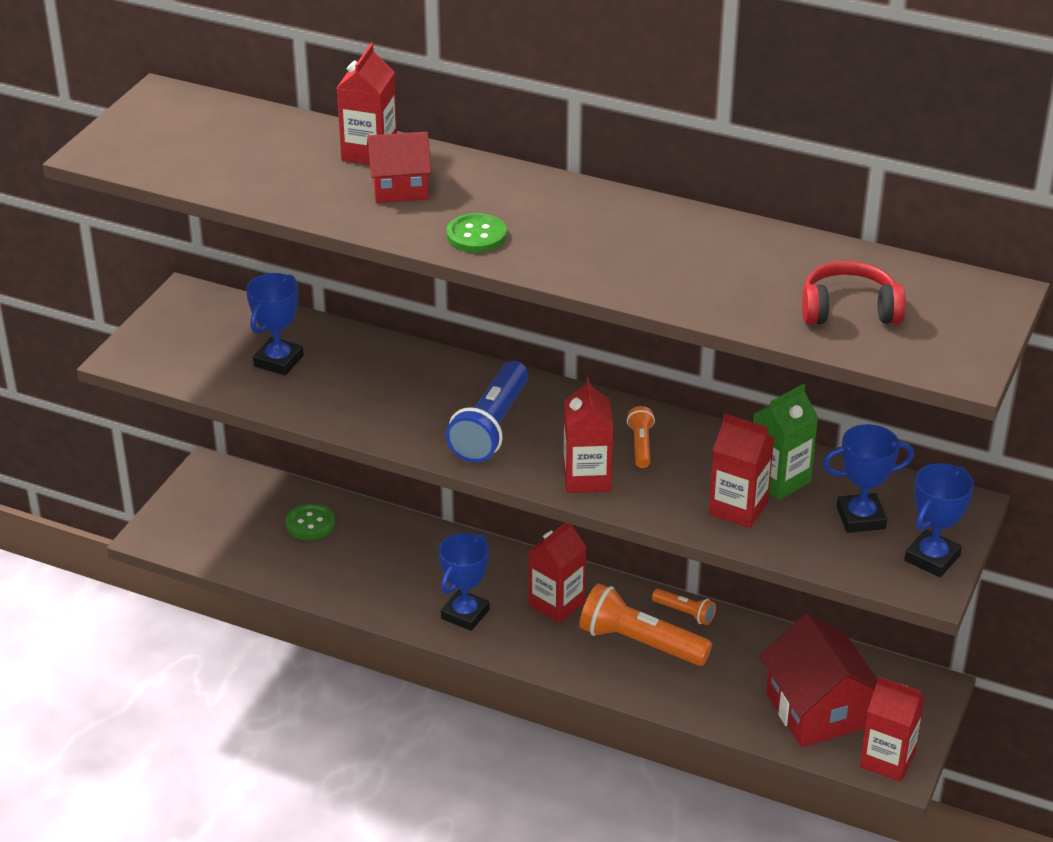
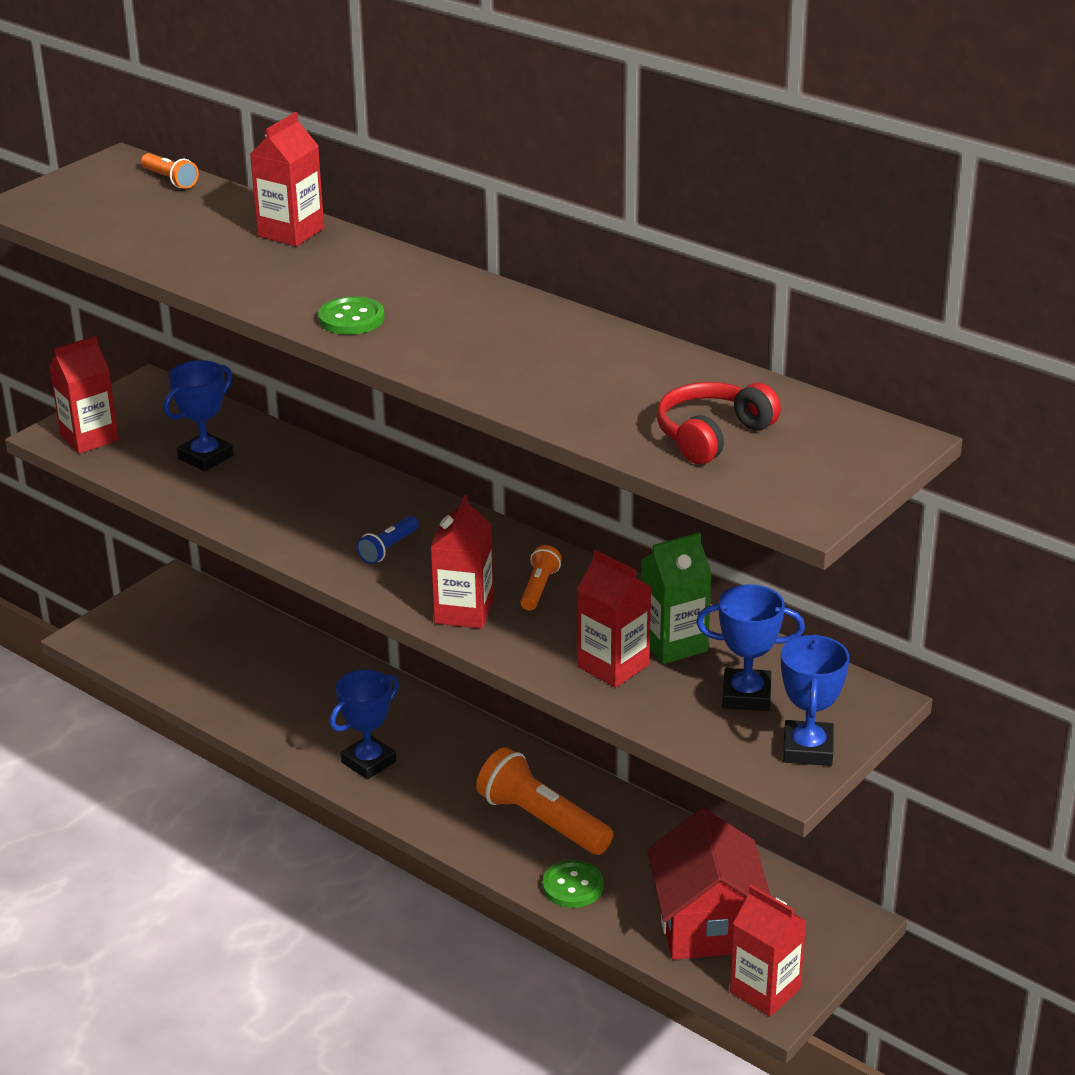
camera: 15 degrees right, 5 degrees down
green button [286,503,335,540] -> green button moved to [542,860,603,908]
red house [367,132,432,203] -> none
blue flashlight [446,361,529,463] -> blue flashlight [357,516,419,564], size x0.50
red carton [529,523,587,623] -> red carton moved to [49,336,119,454]
orange flashlight [652,589,716,625] -> orange flashlight moved to [141,153,199,189]
red headphones [802,261,906,325] -> red headphones turned 60 degrees counterclockwise [657,382,781,464]
blue trophy [904,463,974,577] -> blue trophy turned 45 degrees counterclockwise [781,634,850,766]

